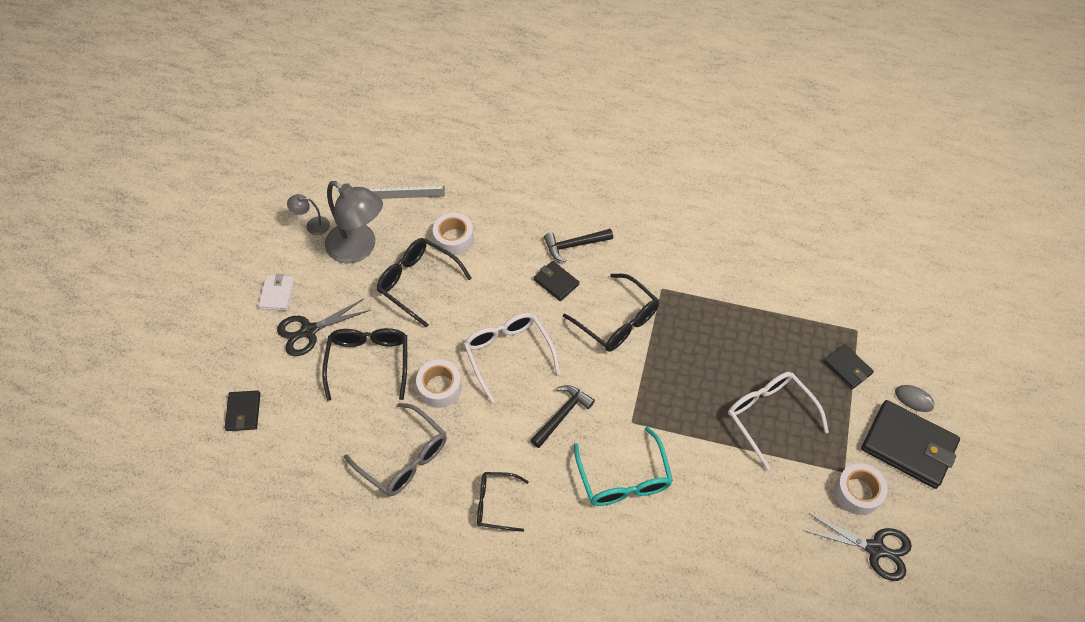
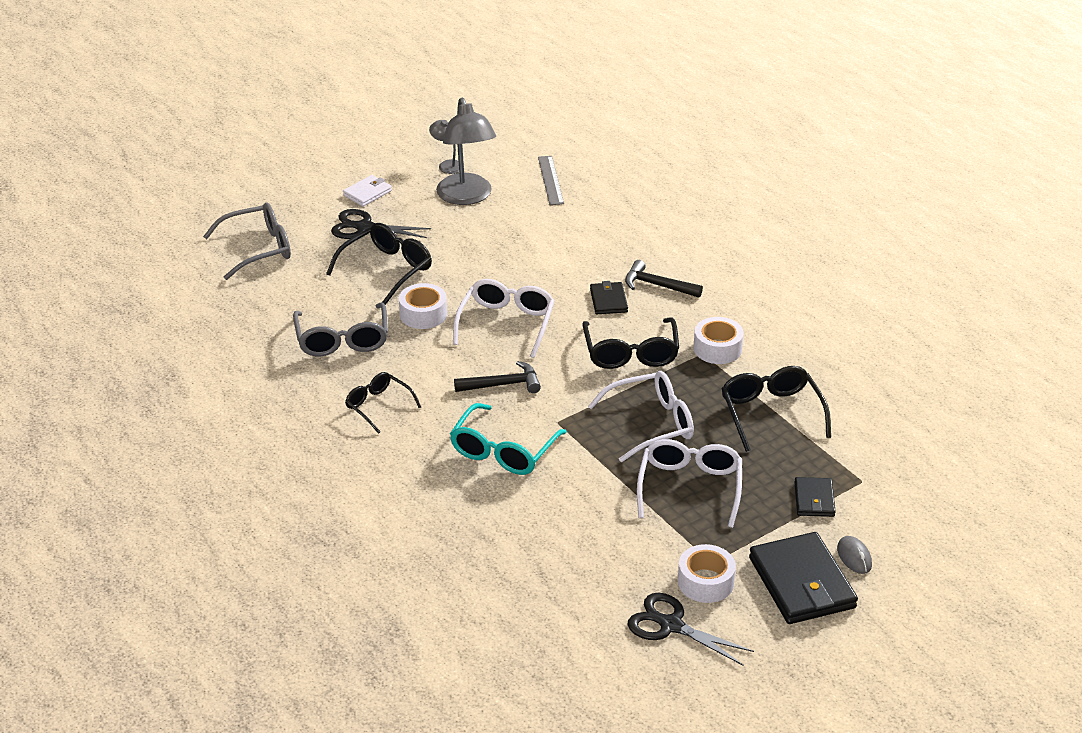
camera: 40 degrees right, 20 degrees down
black wallet [225,390,261,431] -> grey glasses [203,202,291,280]
grey ruler [369,186,445,199] -> grey ruler turned 45 degrees clockwise [538,156,564,205]
black glasses [377,238,472,328] -> black glasses moved to [721,366,831,452]
white tape [433,213,474,256] -> white tape moved to [694,317,744,364]
black scissors [805,513,912,581] -> black scissors turned 150 degrees clockwise [627,593,754,665]
none -> white glasses [588,371,694,462]

